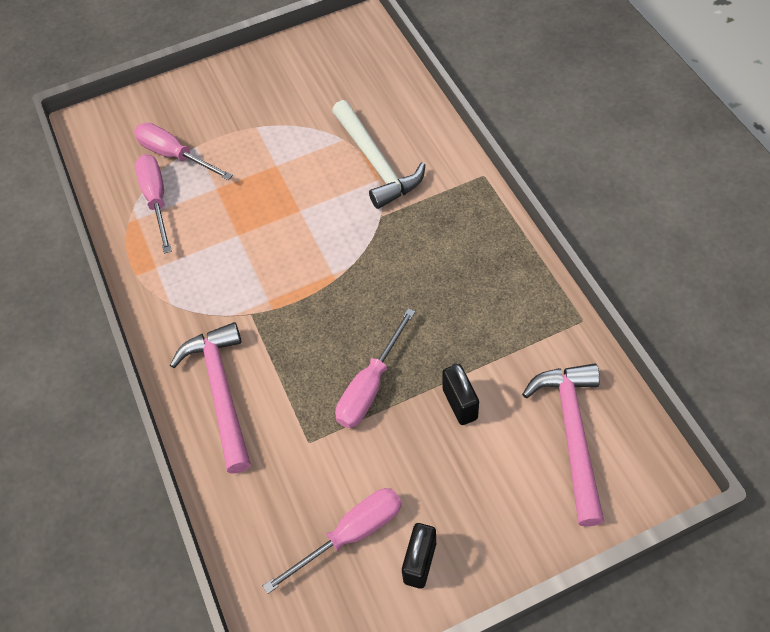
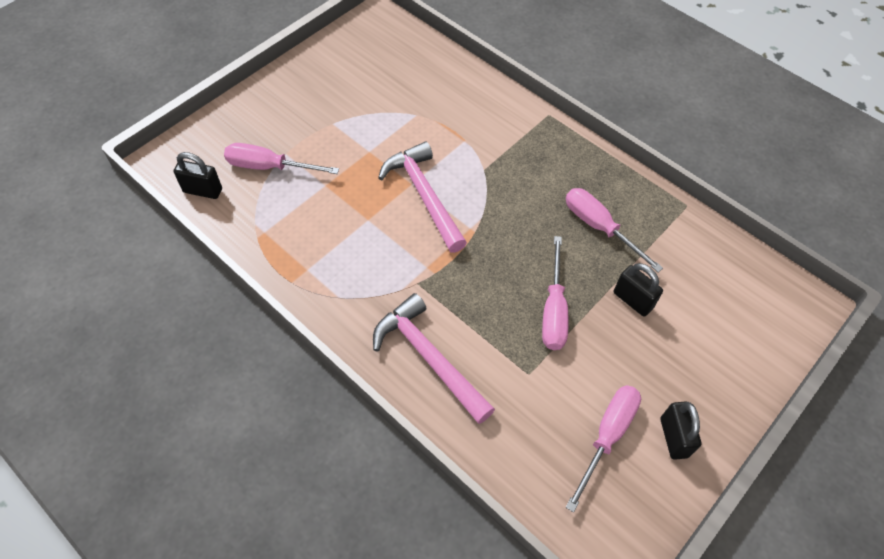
camera: 30 degrees left, 0 degrees up
pink screwdriver [135,154,172,254] -> pink screwdriver moved to [566,188,663,272]
white hammer [332,100,425,209] -> none
pink hammer [522,364,604,527] -> pink hammer moved to [378,141,467,253]
none -> black padlock [174,152,222,199]

